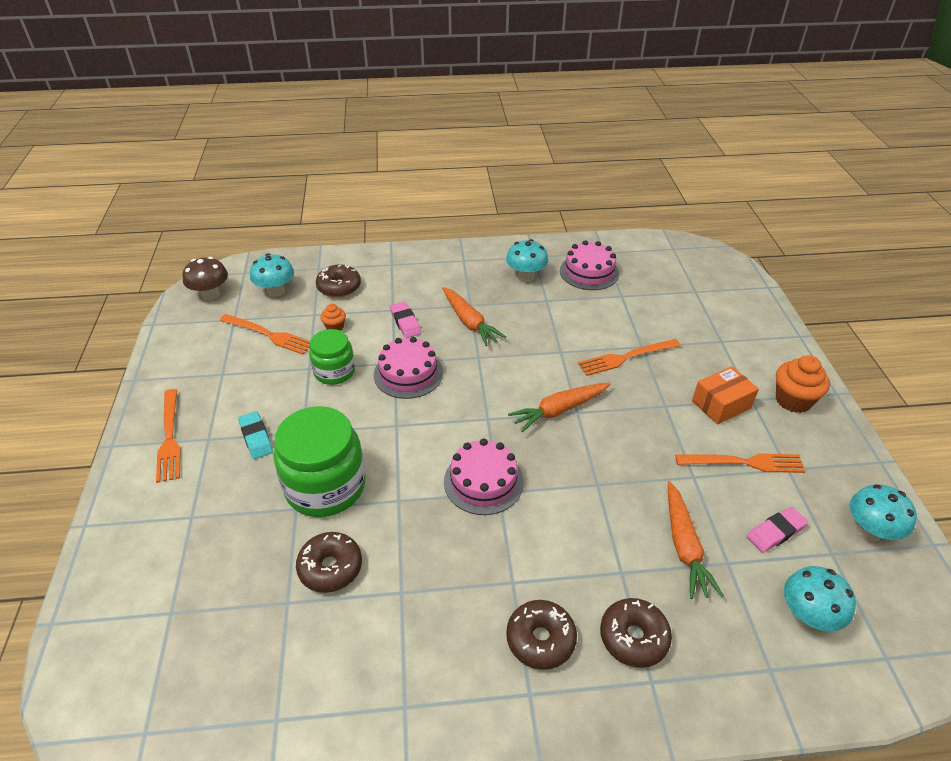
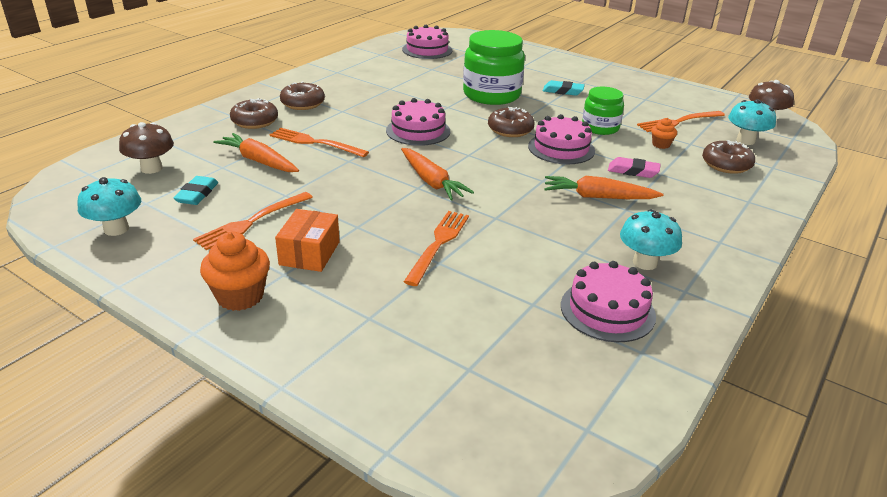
camera: 130 degrees right, 10 degrees down
orange fork [156,389,181,483] -> orange fork moved to [269,128,369,157]
brown donut [296,532,362,593] -> brown donut moved to [488,107,535,137]
orange carrot [508,382,610,432] -> orange carrot turned 135 degrees clockwise [401,148,474,200]
pink eraser [747,507,808,553] -> turquoise eraser [174,176,218,205]
turquoise mushroom [784,566,856,631] -> brown mushroom [119,122,174,174]
none -> pink cake [402,25,452,59]

